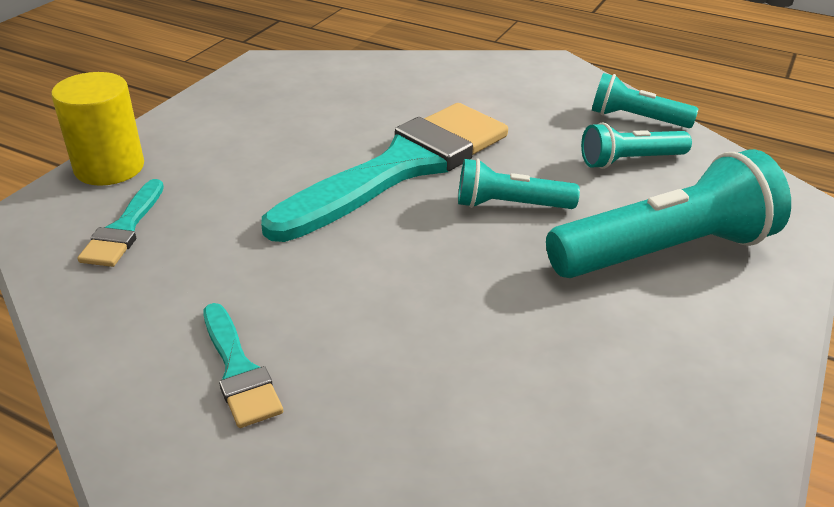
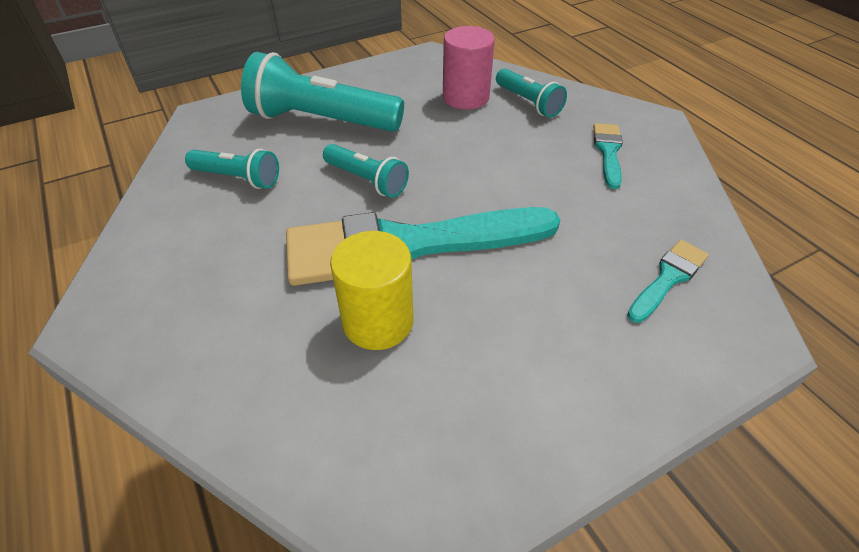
camera: 145 degrees left, 10 degrees up
yellow cylinder [51,72,144,186] -> yellow cylinder moved to [330,231,413,350]
turquoise flashlight [592,73,698,128] -> turquoise flashlight moved to [496,68,567,118]
none -> pink cylinder [443,26,495,110]

